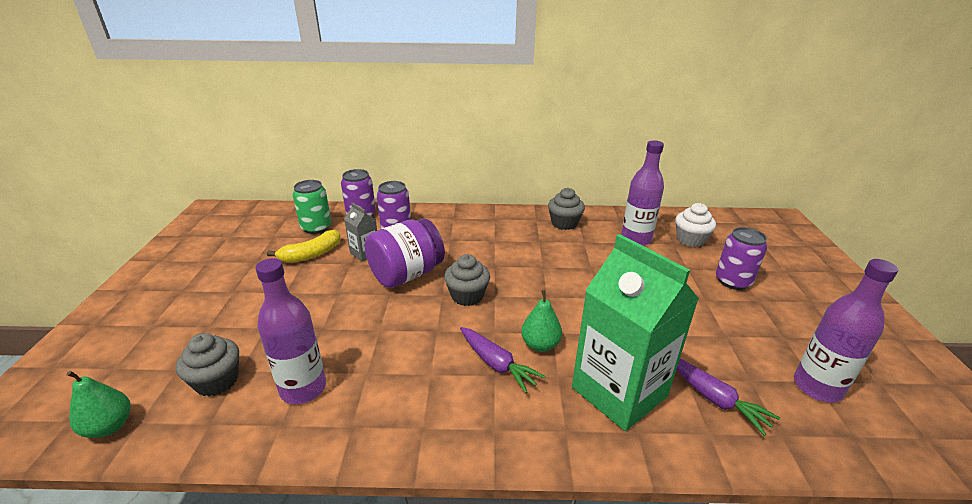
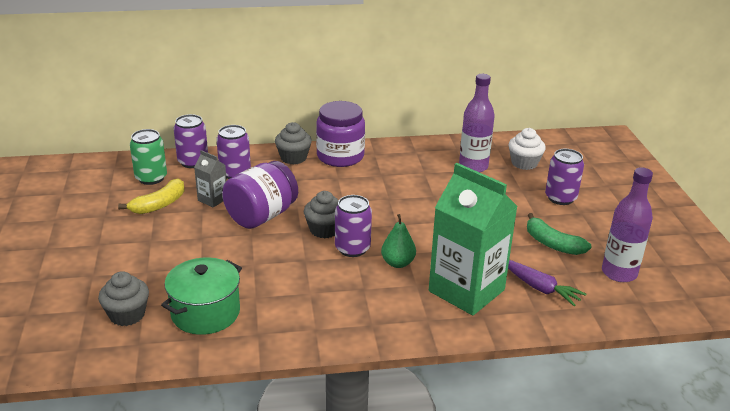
camera: 10 degrees left, 0 degrees up
green pear [67,371,131,438] -> none
purple bottle [255,258,326,404] -> green pot [161,257,242,335]
purple carrot [460,327,546,393] -> none
grey cupcake [548,188,585,230] -> grey cupcake moved to [275,122,312,164]
none -> purple jar [316,101,365,167]
none -> purple can [335,195,372,257]
none -> green banana [527,213,592,255]

